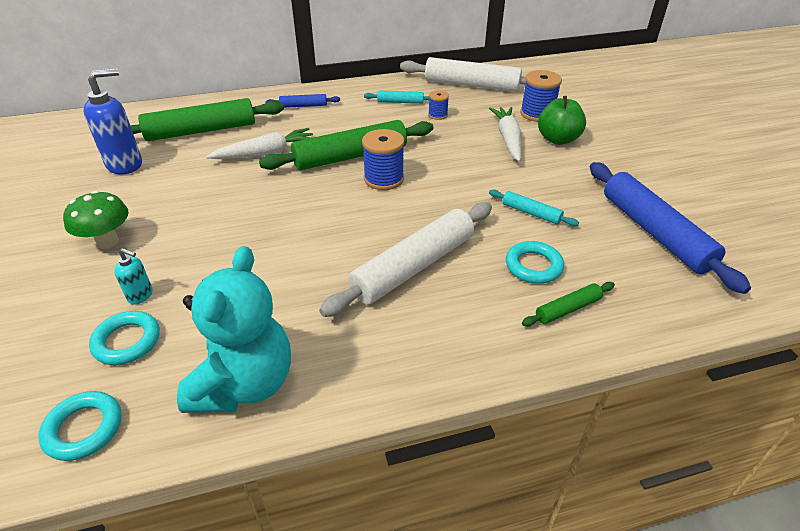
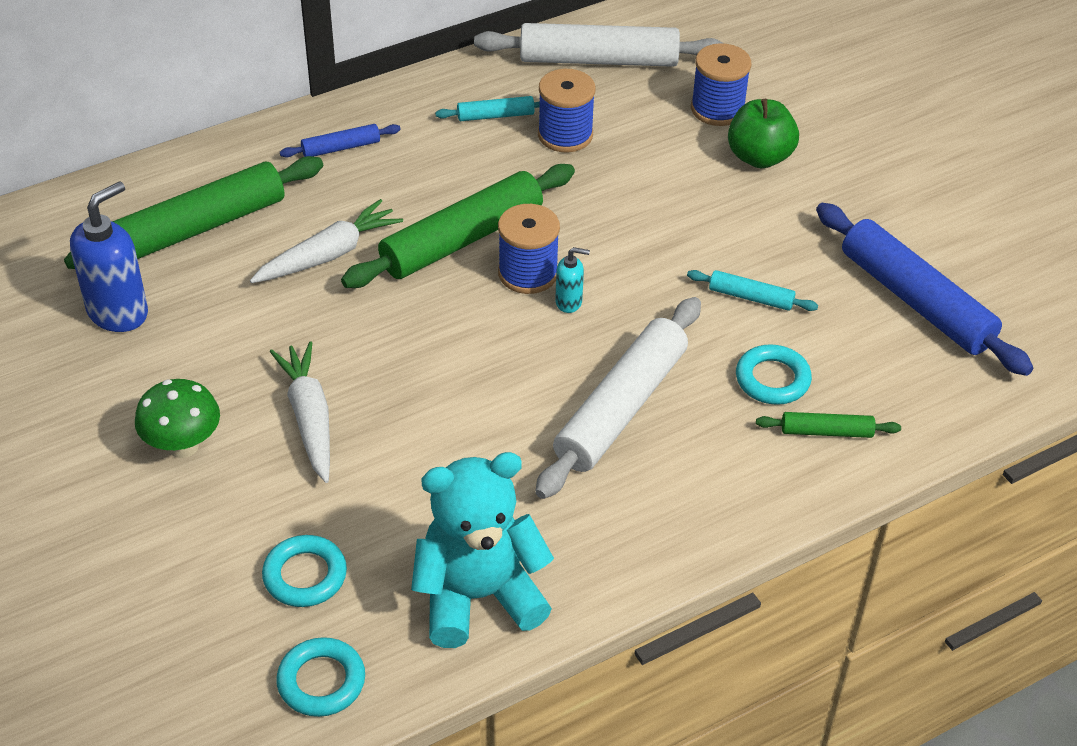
camera: 15 degrees left, 5 degrees up
turquoise soap dispenser [114,248,153,305] -> turquoise soap dispenser moved to [555,247,590,313]
turquoise teddy bear [177,246,291,413] -> turquoise teddy bear turned 105 degrees counterclockwise [411,452,554,648]
blue spool [428,90,449,120] -> blue spool [538,69,596,153], size x1.75
white carrot [489,107,521,162] -> white carrot moved to [270,342,330,483]
green rolling pin [522,282,615,326] -> green rolling pin turned 45 degrees clockwise [756,412,901,438]

